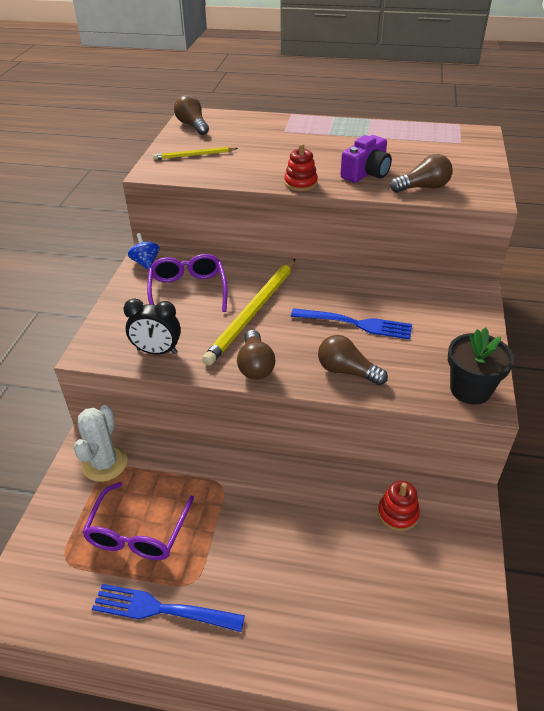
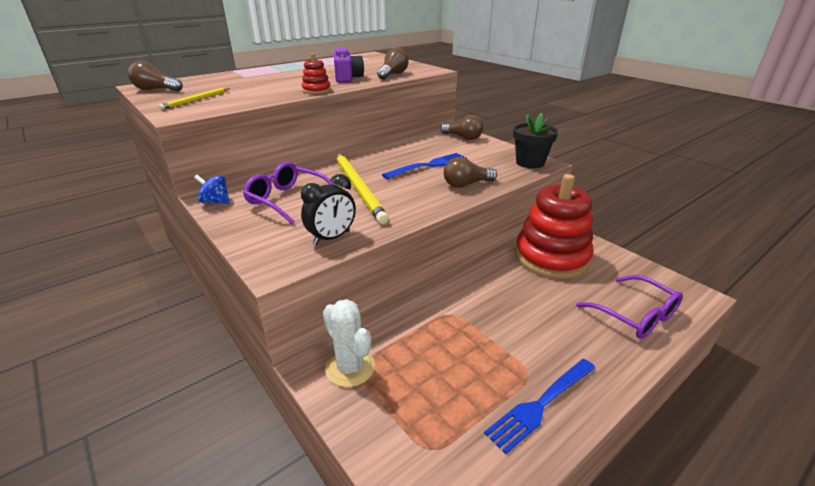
camera: 50 degrees left, 10 degrees down
purple glasses [82,482,194,560] -> purple glasses moved to [576,275,683,339]
brown light bulb [237,330,276,380] -> brown light bulb moved to [440,115,483,140]
red stacking toy [378,481,420,531] -> red stacking toy [515,174,594,279], size x2.41

